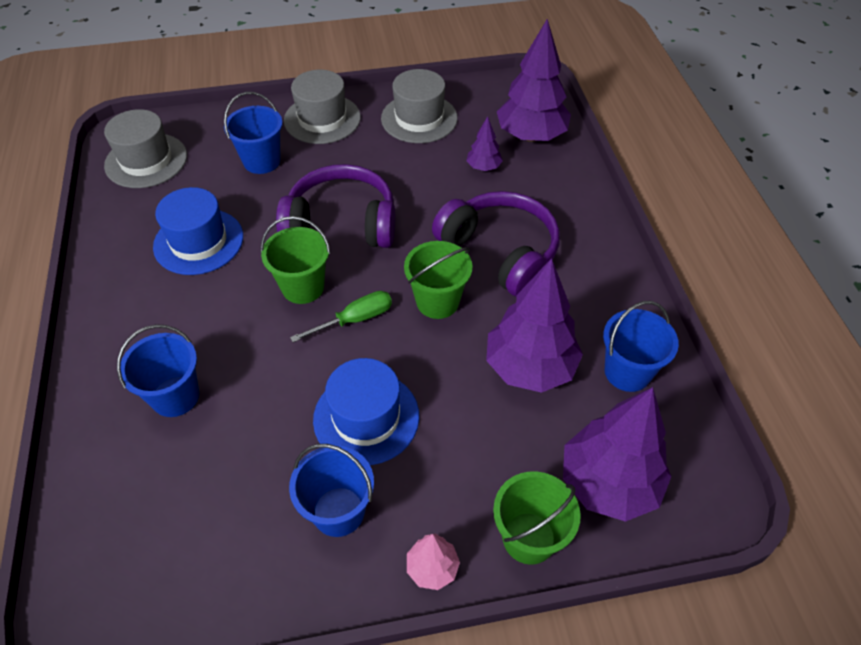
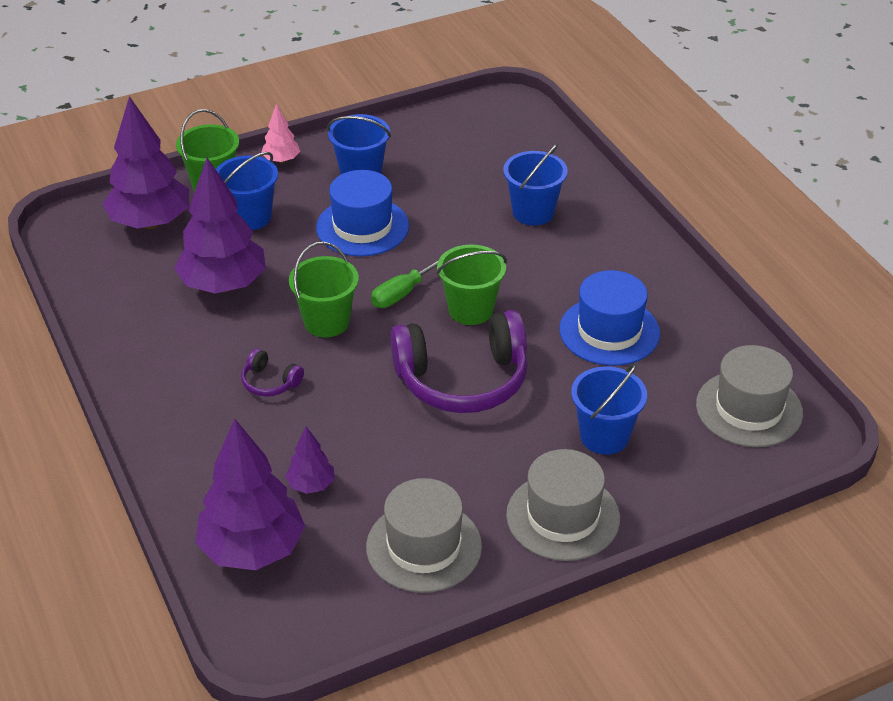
camera: 165 degrees right, 10 degrees down
purple headphones [432,191,560,297] -> purple headphones [241,348,304,397], size x0.43
blue bucket [603,301,679,392] -> blue bucket moved to [216,152,278,230]

